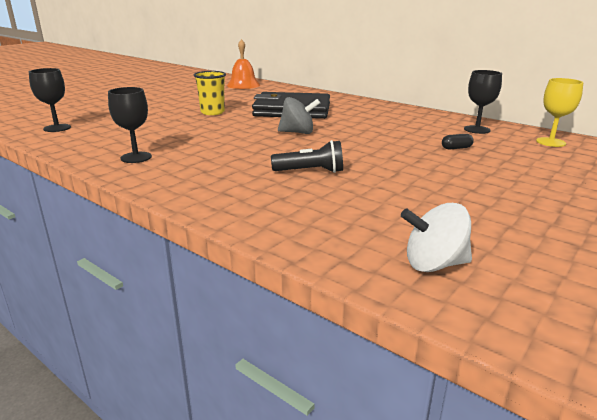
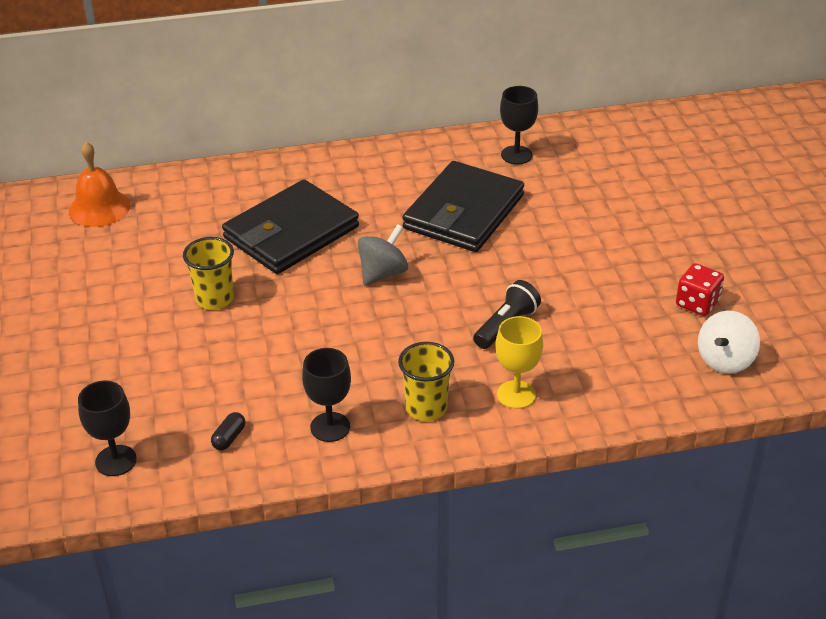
camera: 50 degrees left, 15 degrees up
black capsule [442,134,474,149] -> black capsule moved to [211,412,245,450]
yellow goblet [536,78,583,147] -> yellow goblet moved to [495,316,543,409]
none -> yellow cup [398,342,454,421]
none -> black wallet [403,161,524,252]
none -> red dice [676,263,724,316]

